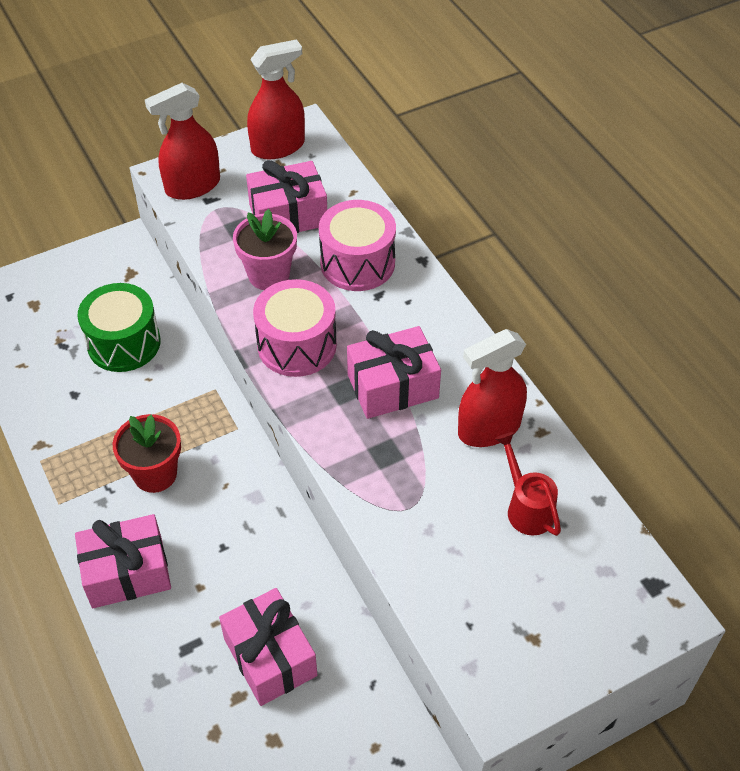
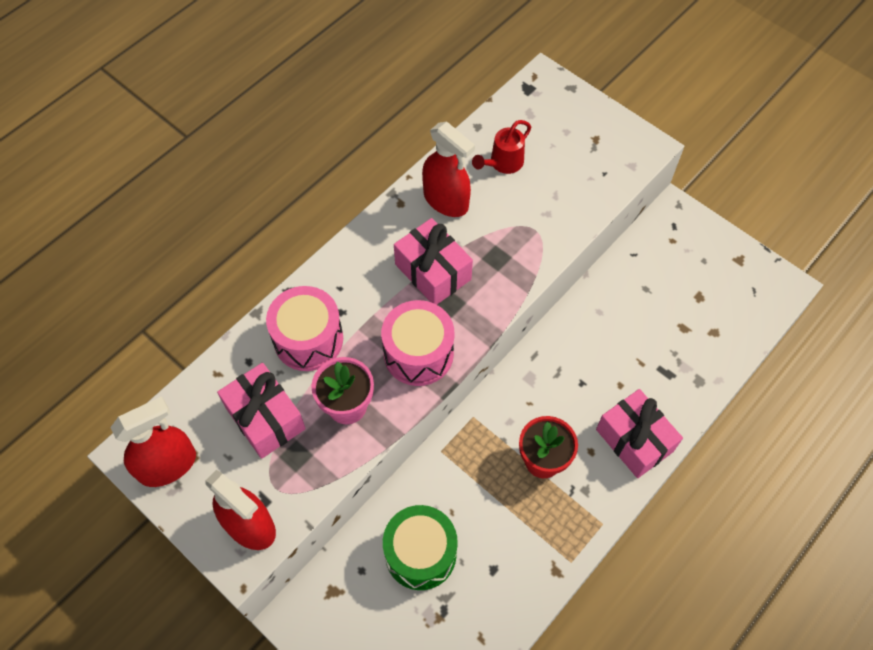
camera: 110 degrees left, 10 degrees up
pink gift [219,588,317,706] -> none
red spray bottle [247,39,305,159] -> red spray bottle turned 105 degrees clockwise [110,396,196,487]

